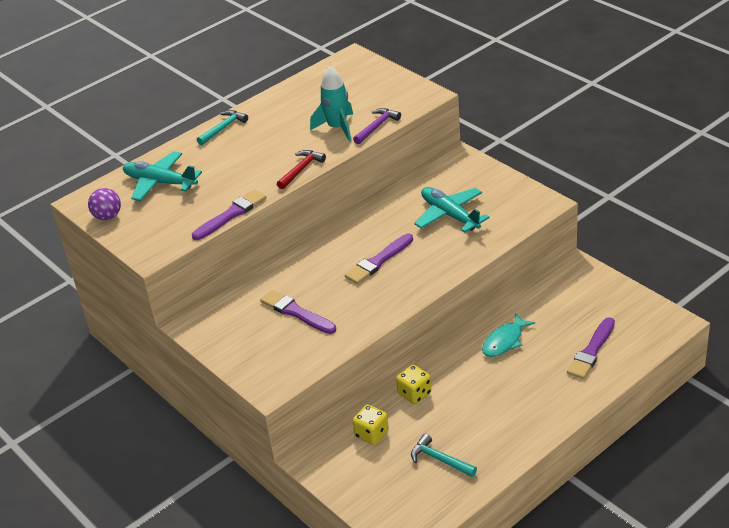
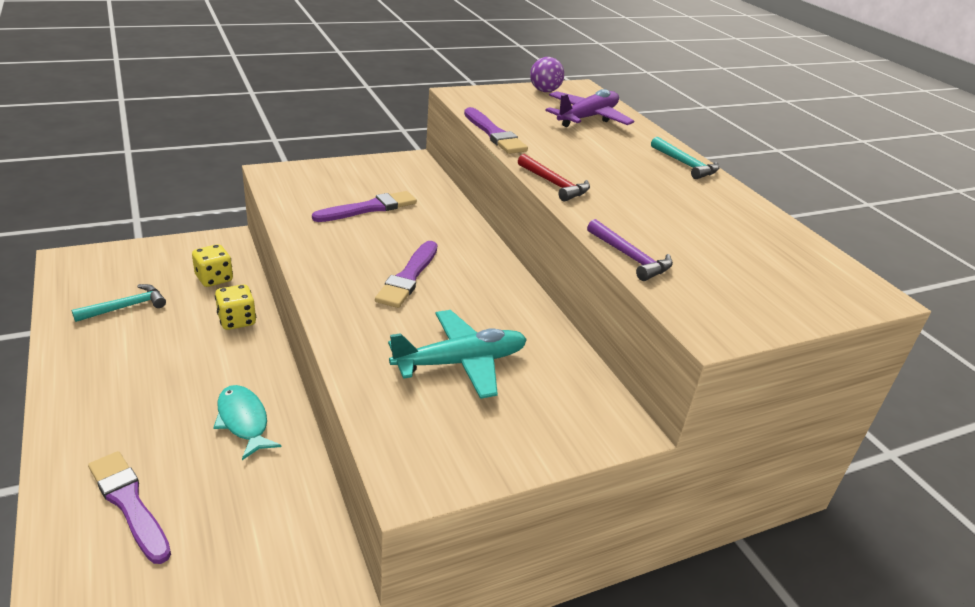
camera: 100 degrees right, 5 degrees down
turquoise plane [123,151,202,201] -> purple plane [545,89,634,127]
turquoise rocket [310,66,353,142] -> none
purple brush [345,234,413,284] -> purple brush turned 135 degrees counterclockwise [375,241,437,308]

